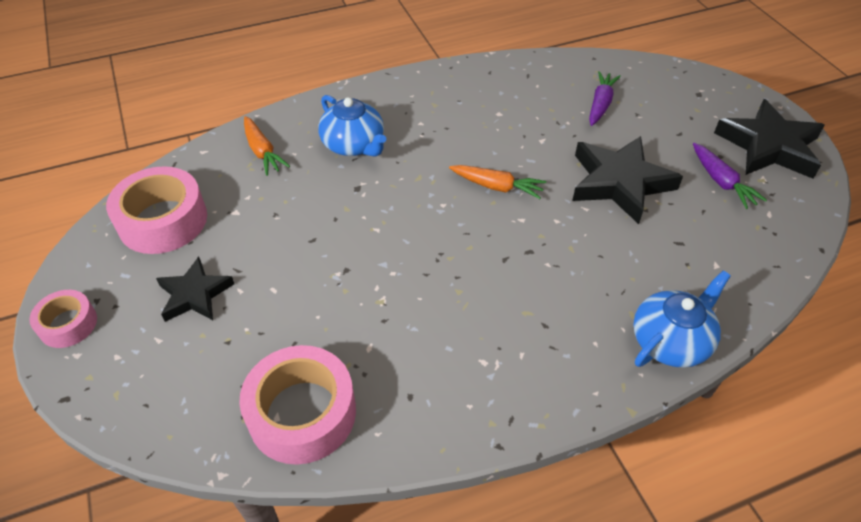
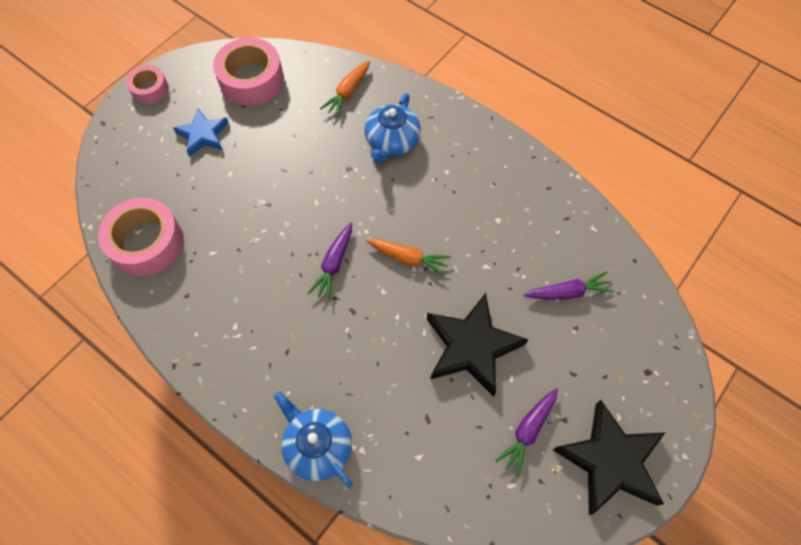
camera: 60 degrees right, 15 degrees up
black star [156,257,234,322] -> blue star [173,108,229,157]
orange carrot [449,165,546,199] -> orange carrot turned 60 degrees counterclockwise [366,239,451,276]
blue teapot [633,270,731,368] -> blue teapot turned 150 degrees counterclockwise [274,391,353,488]
none -> purple carrot [308,223,352,301]

